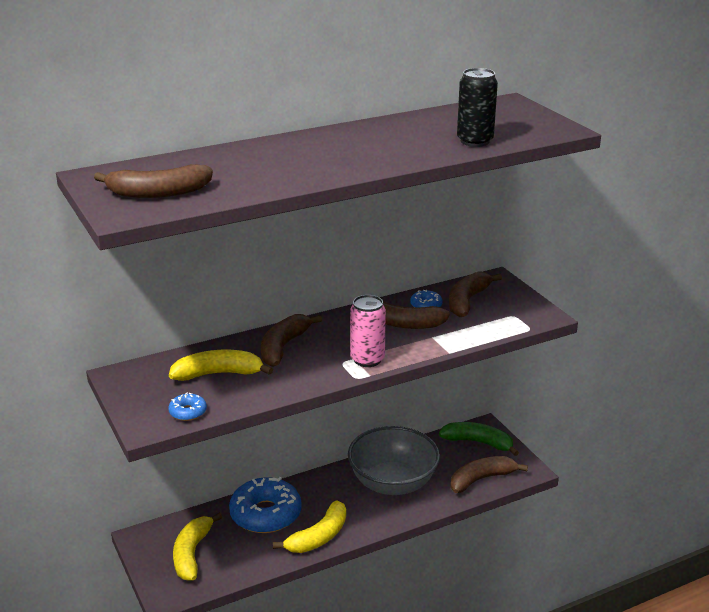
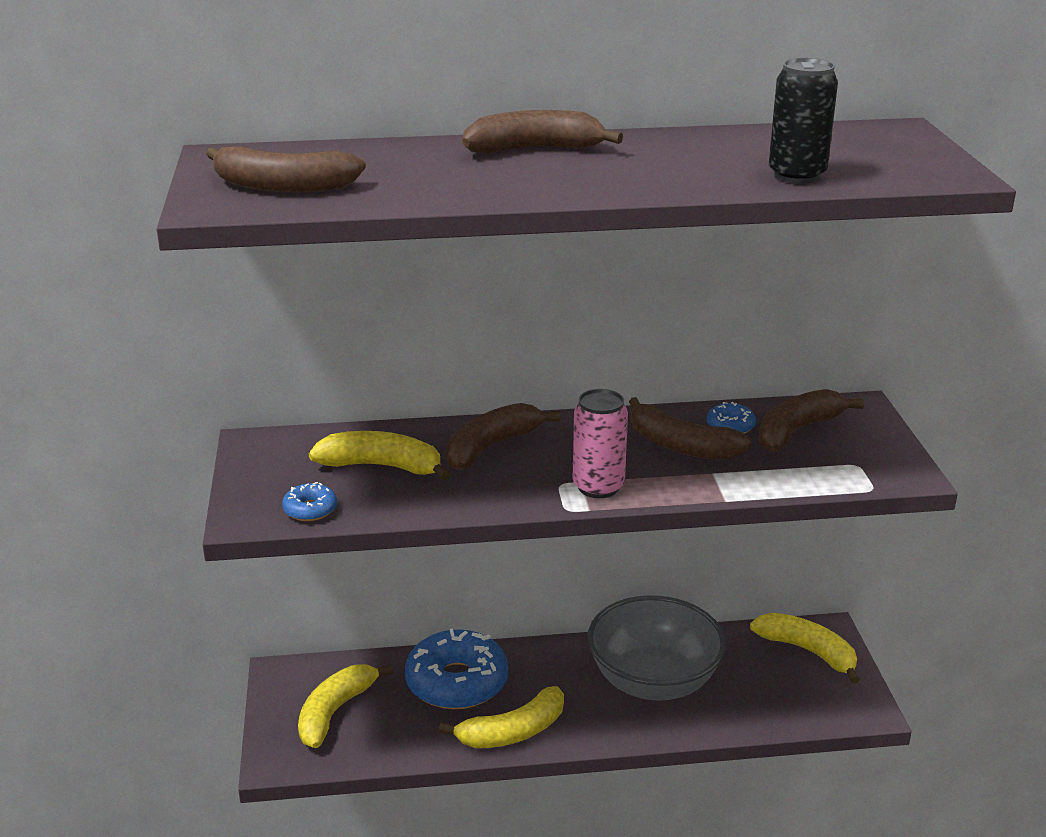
camera: 20 degrees right, 0 degrees up
green banana [439,422,519,456] -> yellow banana [750,613,860,684]
brown banana [451,456,528,493] -> brown banana moved to [462,110,623,153]

